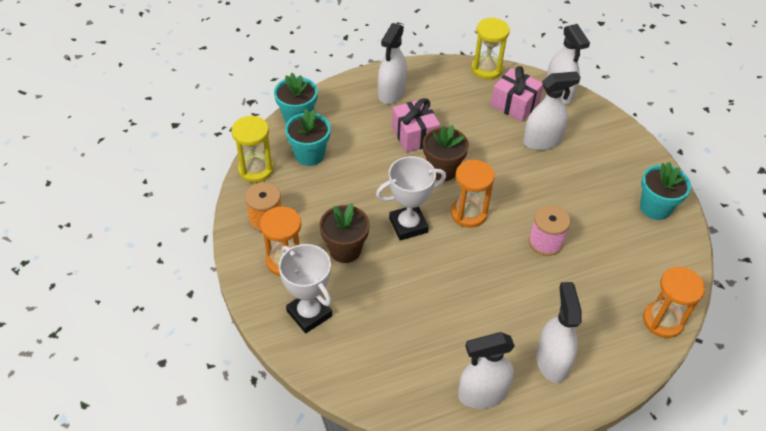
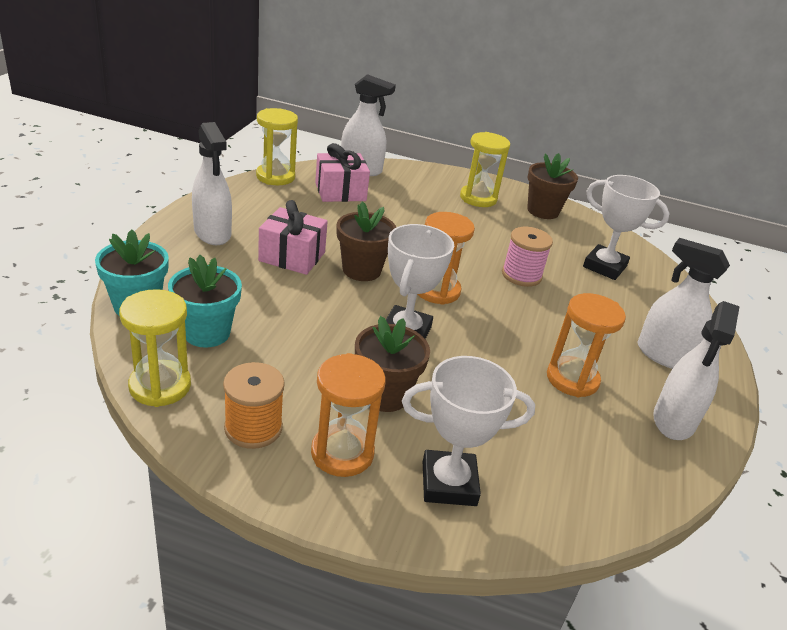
camera: 55 degrees left, 15 degrees down
white spray bottle [523,71,581,150] -> none
turquoise flower pot [640,162,691,220] -> brown flower pot [527,153,578,219]
orange hourglass [643,267,705,338] -> orange hourglass moved to [547,293,626,397]
none -> yellow hourglass [460,132,510,207]
none -> white trophy [583,175,669,280]

